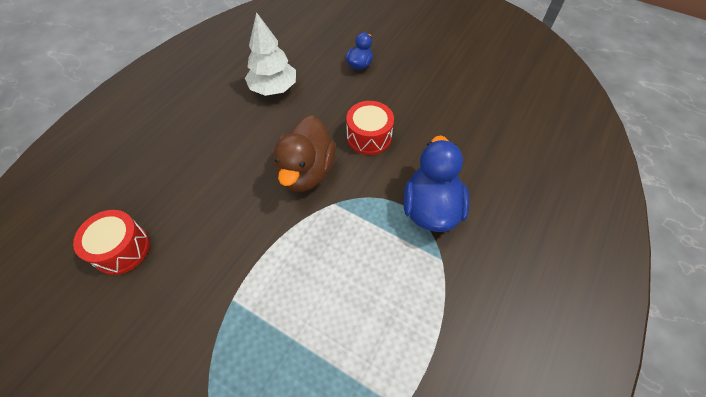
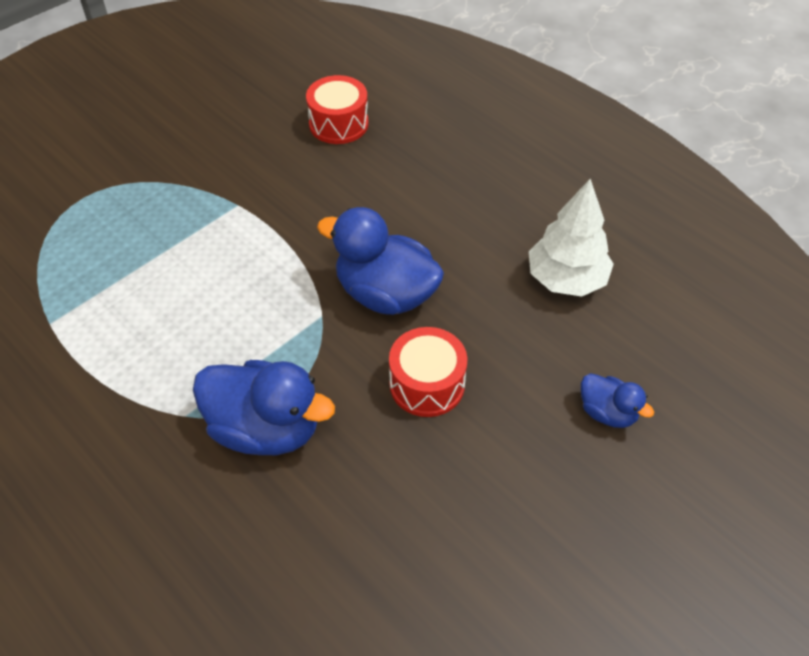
camera: 105 degrees right, 5 degrees down
brown duck [273,115,336,192] -> blue duck [317,207,444,315]

